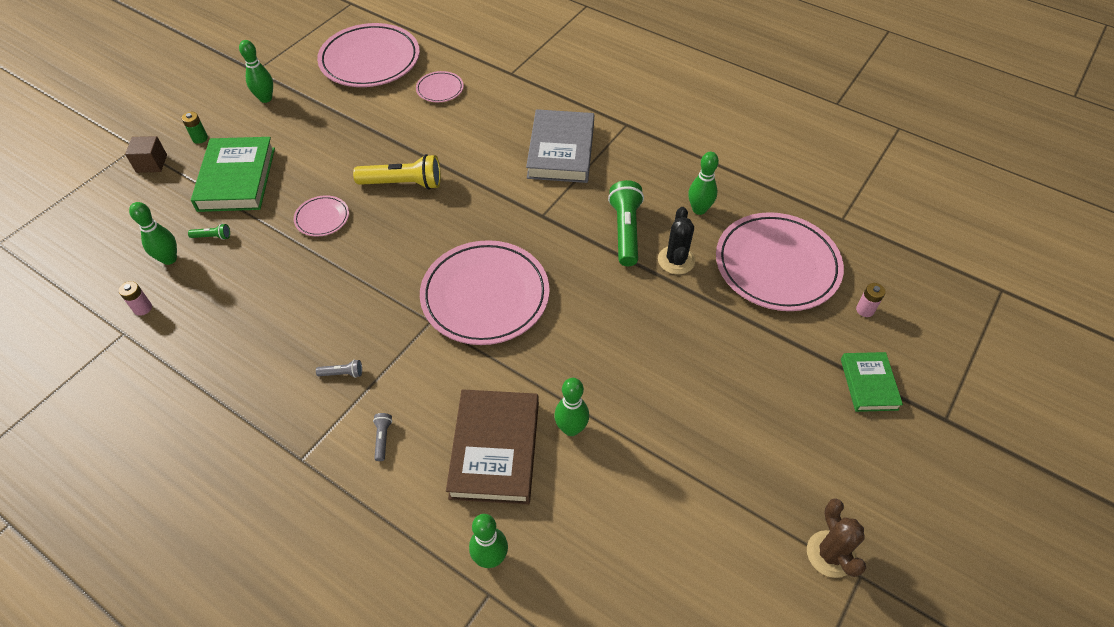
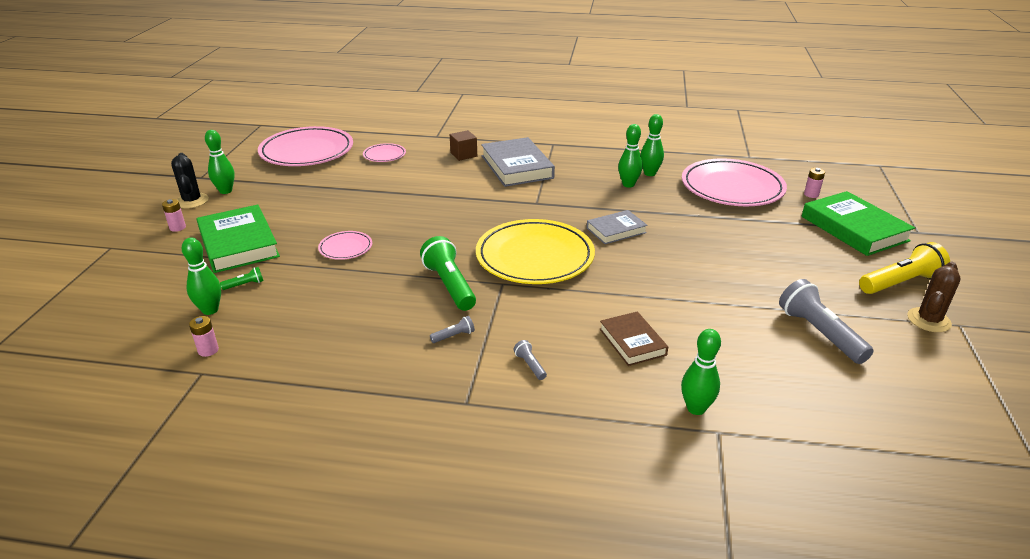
camera: 25 degrees left, 20 degrees down
brown cube [125,136,167,173] -> brown cube moved to [450,130,477,161]
green battery [182,112,208,144] -> pink battery [162,199,186,232]
yellow flashlight [353,154,441,190] -> yellow flashlight moved to [859,242,950,294]
pink plate [420,240,550,345] -> yellow plate [476,219,595,284]
brown book [446,389,539,505] -> brown book [600,311,668,366], size x0.58
green bowling pin [554,378,589,436] -> green bowling pin moved to [618,124,643,187]
green flashlight [608,180,644,266] -> green flashlight moved to [420,236,476,311]
black cactus [658,207,695,275] -> black cactus moved to [171,153,209,208]
brown cactus [807,498,866,578] -> brown cactus turned 75 degrees clockwise [907,262,961,332]
green book [841,352,903,412] -> green book [802,191,915,256], size x1.72
none -> grey book [587,210,648,244]
none -> grey flashlight [779,279,873,364]

